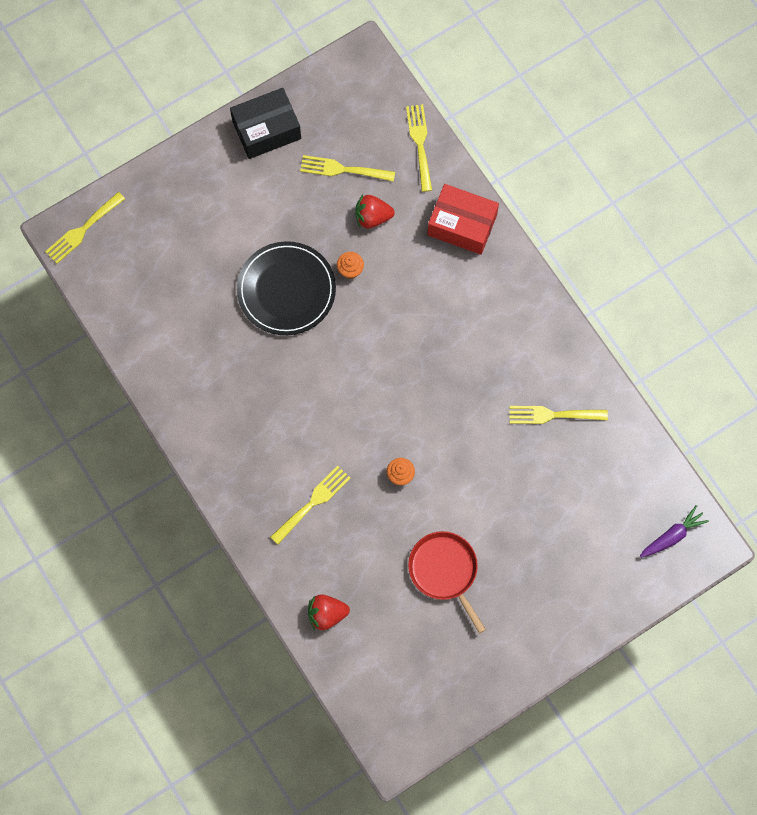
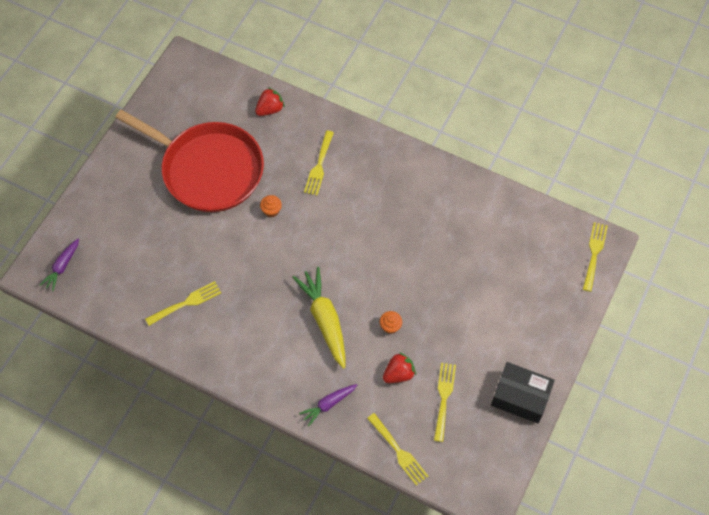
camera: 150 degrees right, 10 degrees down
black box [230,88,301,159] -> black box turned 75 degrees clockwise [491,362,555,424]
black plate [237,241,336,335] -> none
yellow fork [300,155,395,182] -> yellow fork turned 60 degrees counterclockwise [434,363,456,442]
red pan [408,531,486,633] -> red pan [115,110,264,212], size x1.98
red box [427,184,499,255] -> purple carrot [299,384,357,427]
none -> yellow carrot [292,267,345,369]

